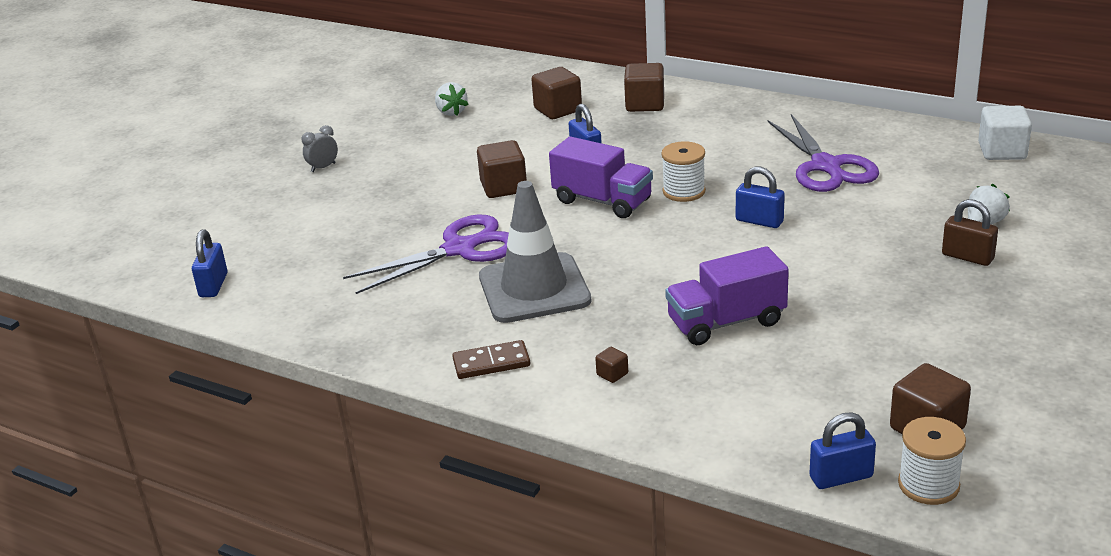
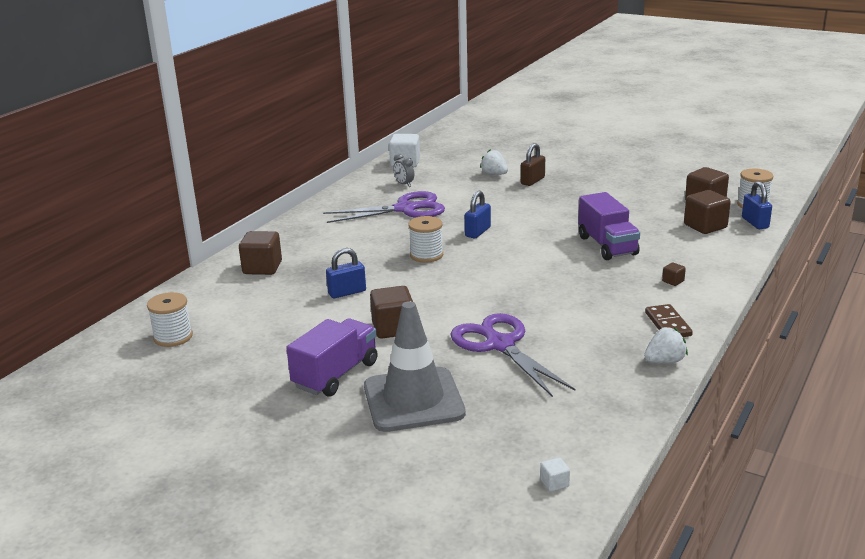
camera: 90 degrees left, 5 degrees down
blue padlock [192,229,227,297] -> white cube [540,457,570,492]
grey clock [301,125,338,172] -> grey clock moved to [393,154,414,187]
white strawberry [435,82,469,116] -> white strawberry moved to [644,327,688,363]
grey traffic cone [479,181,592,323] -> grey traffic cone moved to [364,301,466,432]
brown cube [531,67,582,119] -> brown cube moved to [684,190,731,234]
purple truck [549,136,653,218] -> purple truck moved to [286,319,378,397]
none -> white spool [147,292,193,347]

